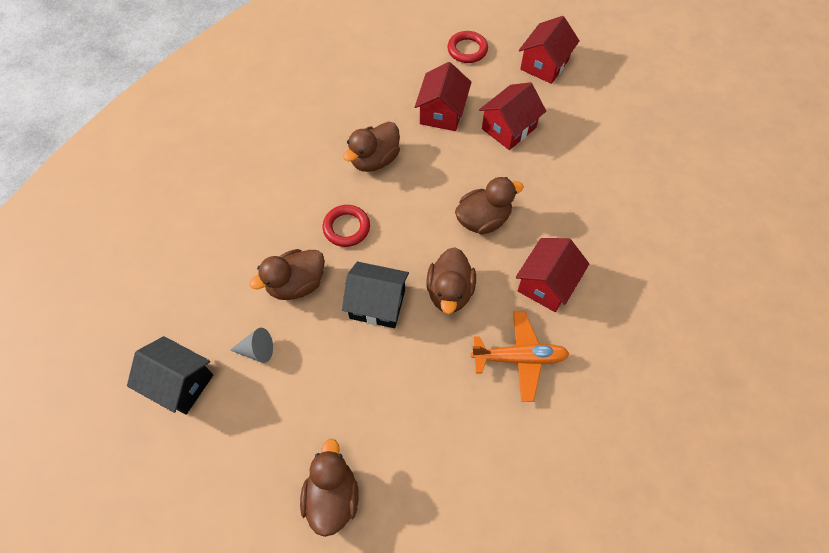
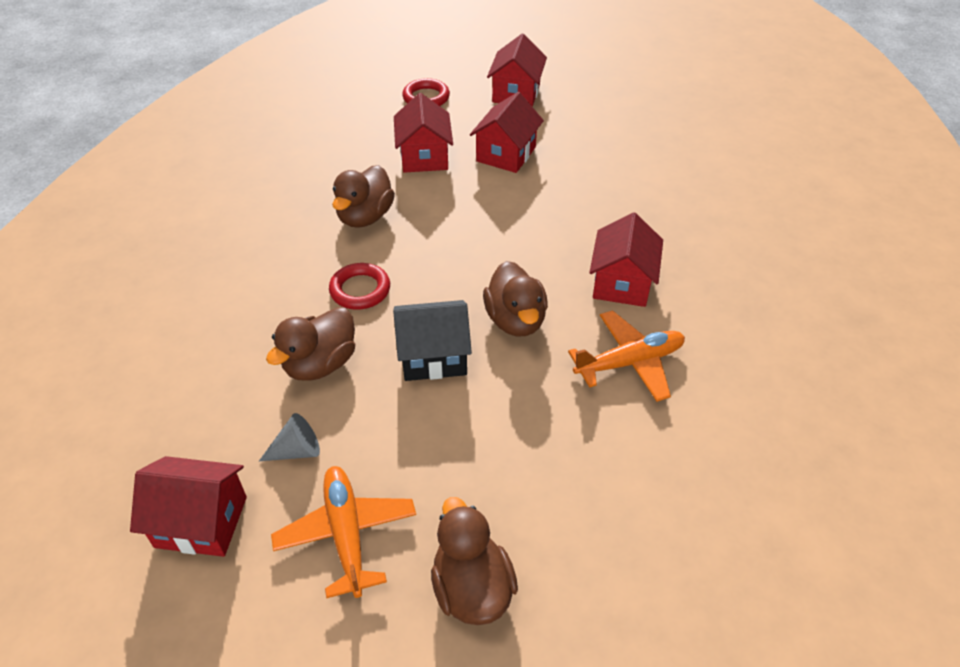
camera: 20 degrees left, 15 degrees down
black house [127,336,213,415] -> red house [130,456,247,557]
brown duck [455,177,524,235] -> none
none -> orange plane [271,466,416,598]

